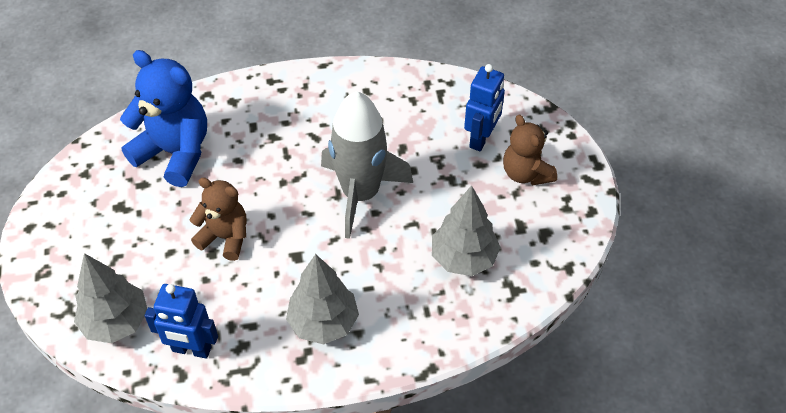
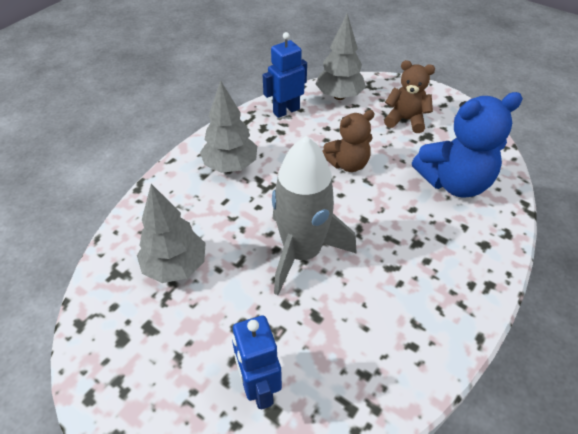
camera: 135 degrees right, 5 degrees down
brown teddy bear [503,114,557,185] -> brown teddy bear moved to [384,60,435,133]

